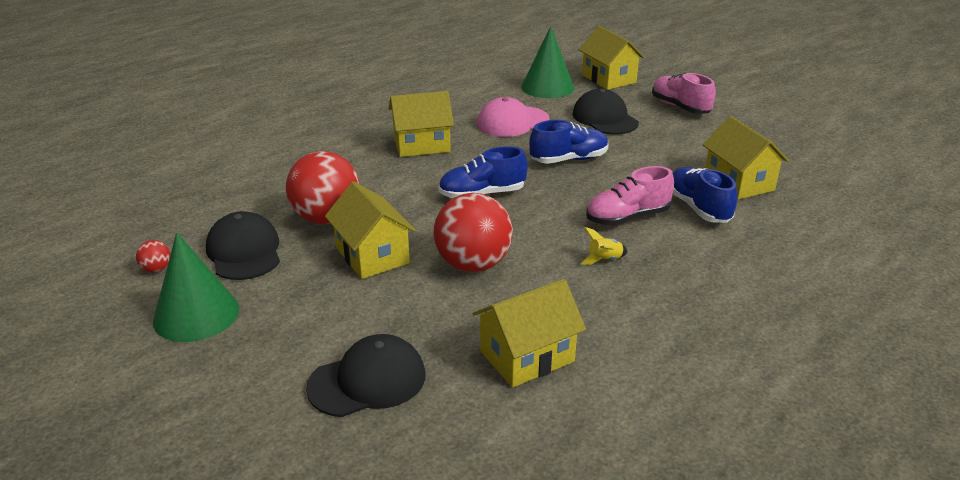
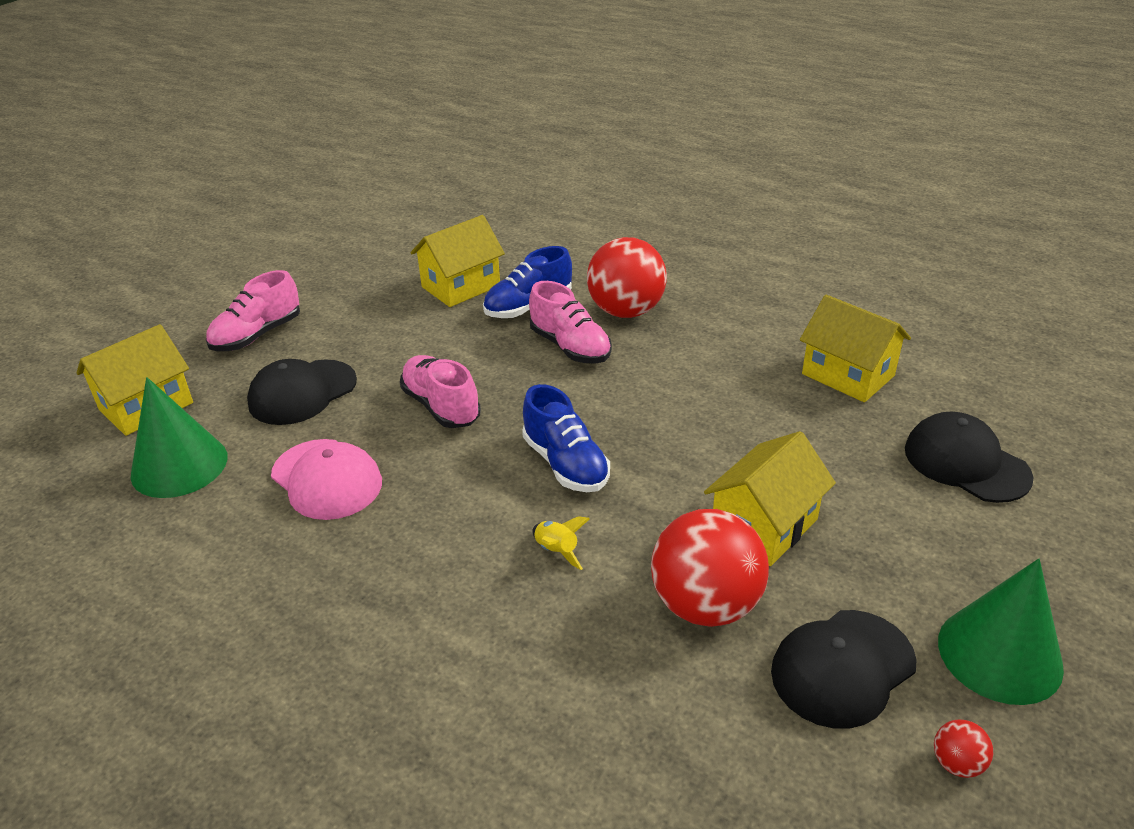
camera: 105 degrees left, 5 degrees up
yellow house [389,91,454,157] -> none
red ball [434,193,513,272] -> red ball moved to [587,237,667,318]
blue shoe [529,120,608,164] -> pink shoe [400,355,481,428]
yellow rocket [581,227,627,265] -> yellow rocket moved to [532,516,589,570]

